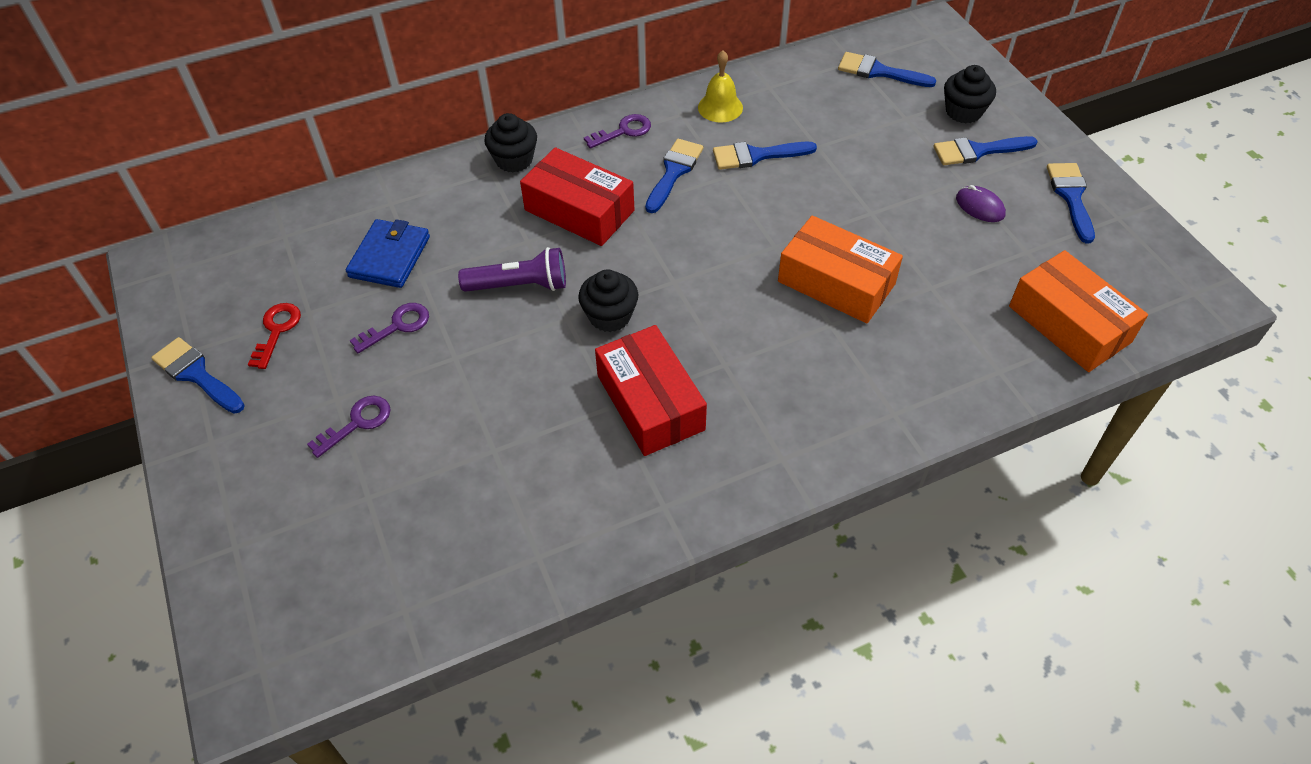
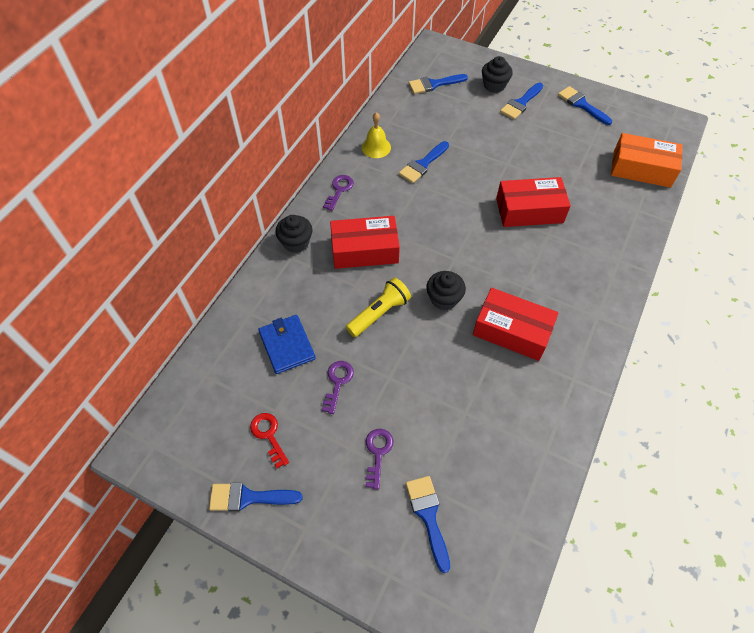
camera: 40 degrees left, 5 degrees up
purple flashlight [458,247,566,292] -> yellow flashlight [346,278,411,337]
blue brush [645,139,704,213] -> blue brush moved to [406,476,450,573]
orange box [778,215,903,323] -> red box [496,177,571,227]
purple mouse [956,185,1006,222] -> none

